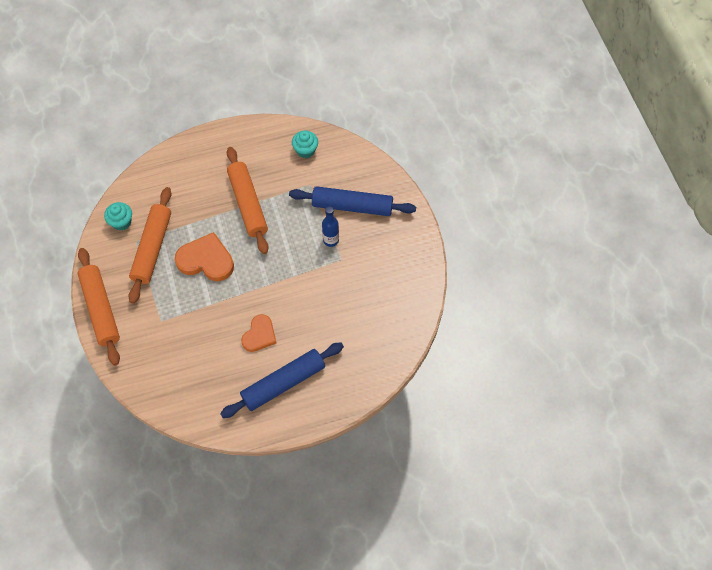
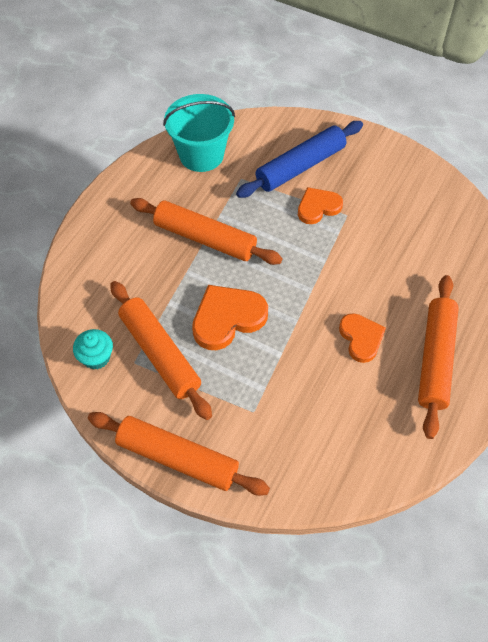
camera: 45 degrees left, 5 degrees down
blue rolling pin [220,342,344,418] -> orange rolling pin [418,275,459,439]
turquoise cupcake [292,131,318,158] -> turquoise bucket [163,94,235,172]
blue bottle [322,206,339,247] -> orange heart [298,187,343,224]

